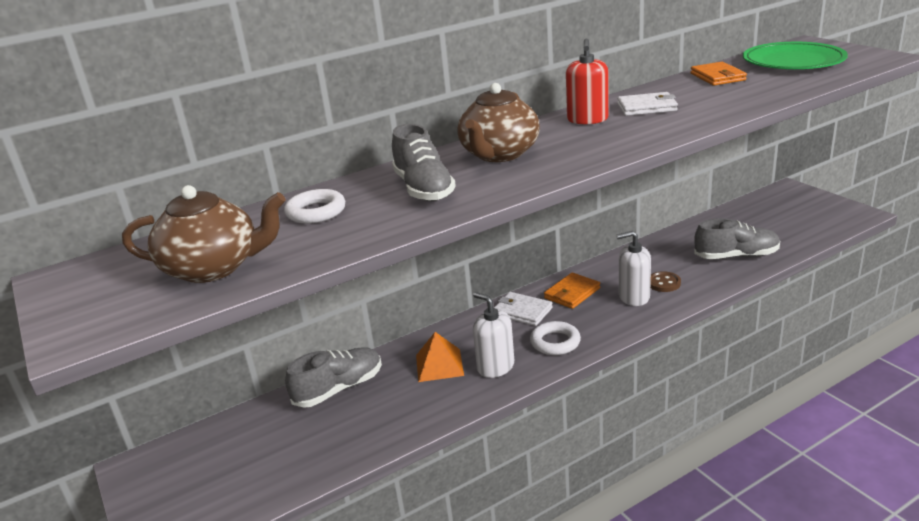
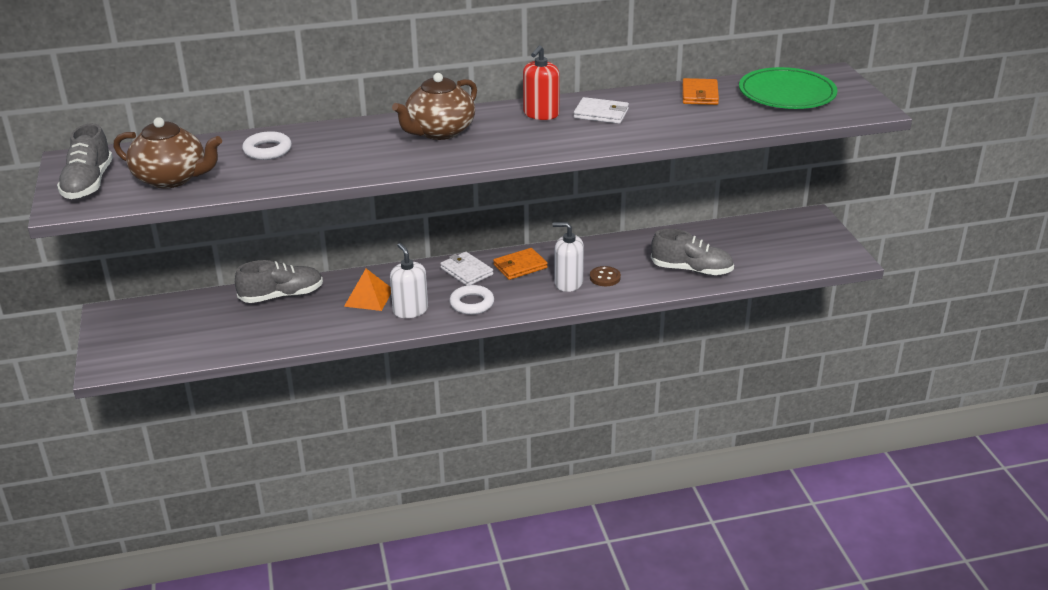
camera: 15 degrees right, 5 degrees up
grey shoe [392,124,456,201] -> grey shoe moved to [57,123,113,199]

